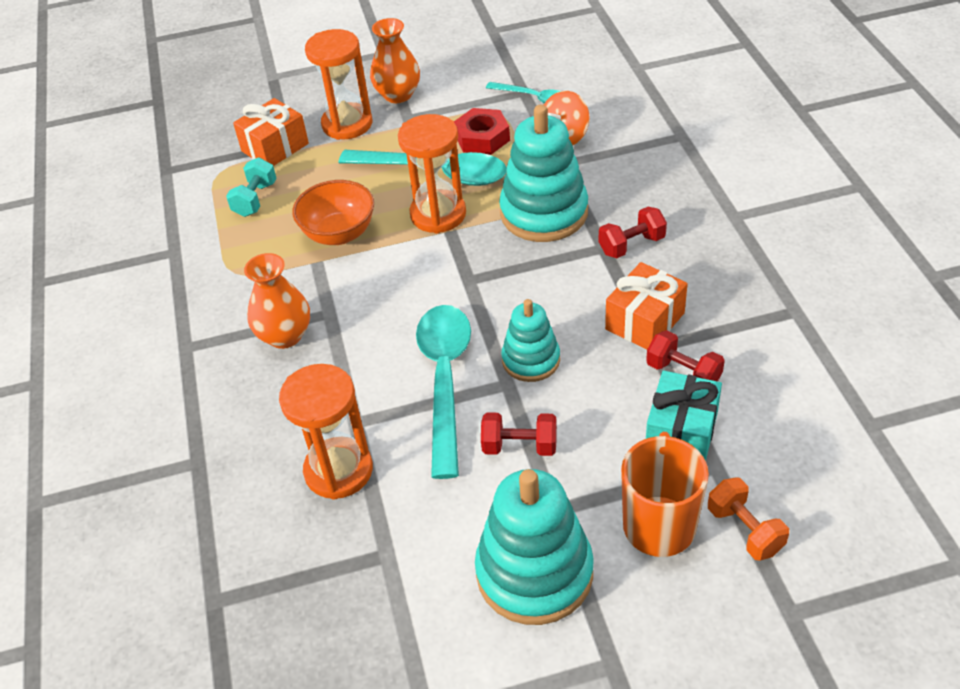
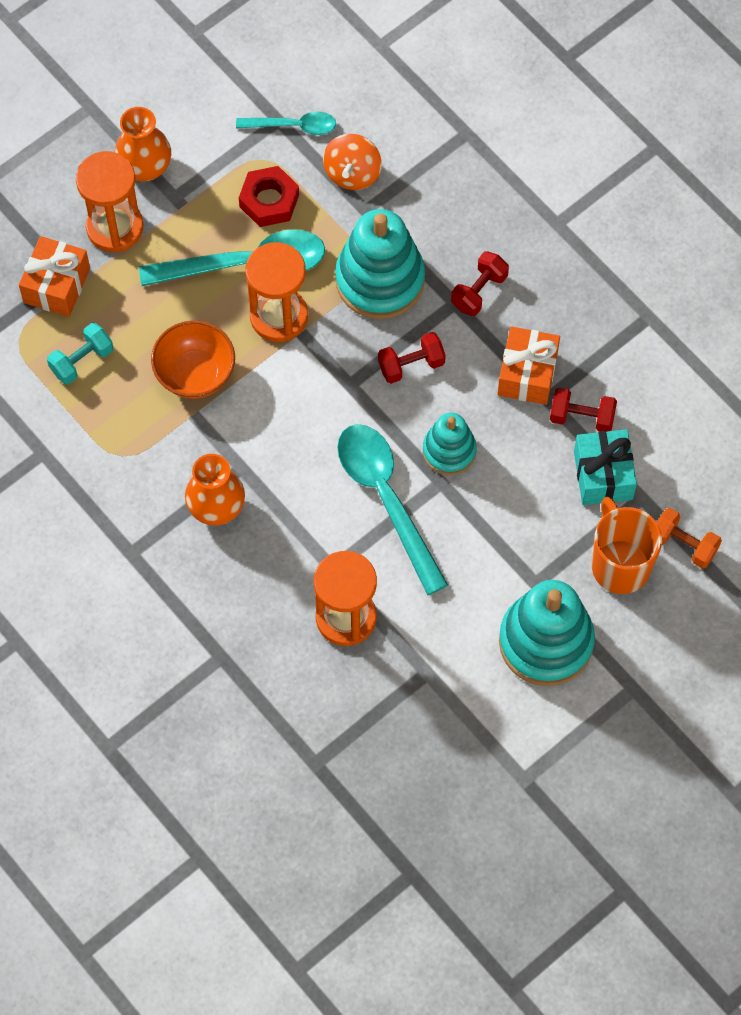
camera: 30 degrees left, 20 degrees up
turquoise dumbbell [226,157,277,217] -> turquoise dumbbell turned 60 degrees clockwise [47,323,113,385]
red dumbbell [481,412,557,456] -> red dumbbell moved to [378,332,446,384]

